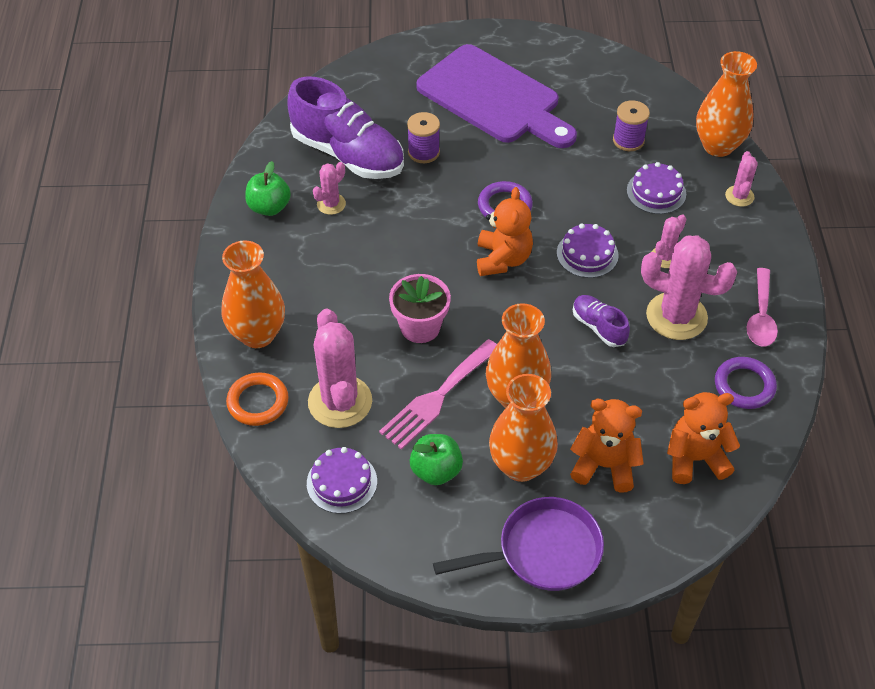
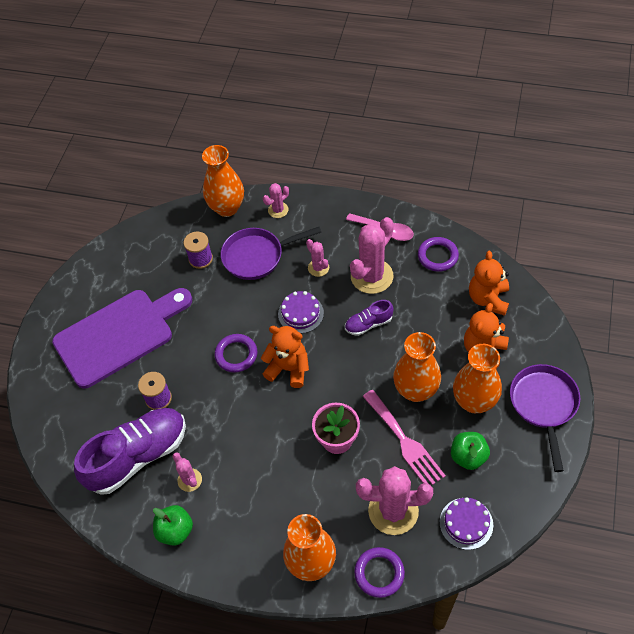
camera: 70 degrees left, 5 degrees up
orange ring [226,372,289,426] -> purple ring [354,547,405,598]
purple cake [627,162,686,214] -> purple pan [221,227,321,280]
pink cactus [725,151,758,207] -> pink cactus turned 60 degrees counterclockwise [263,183,289,218]

